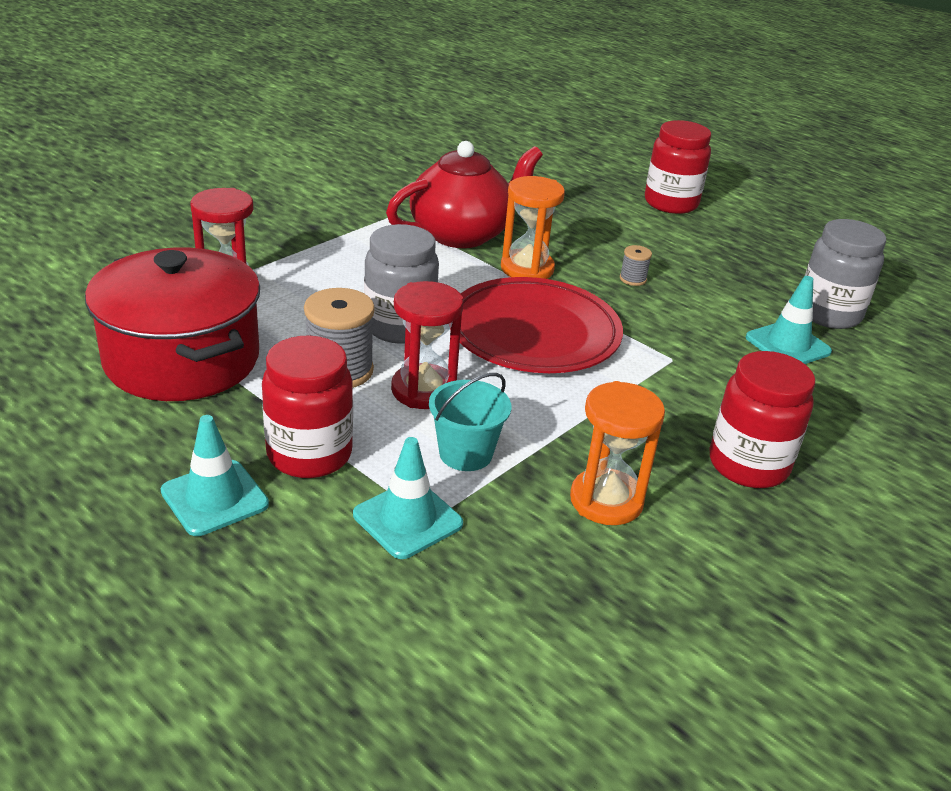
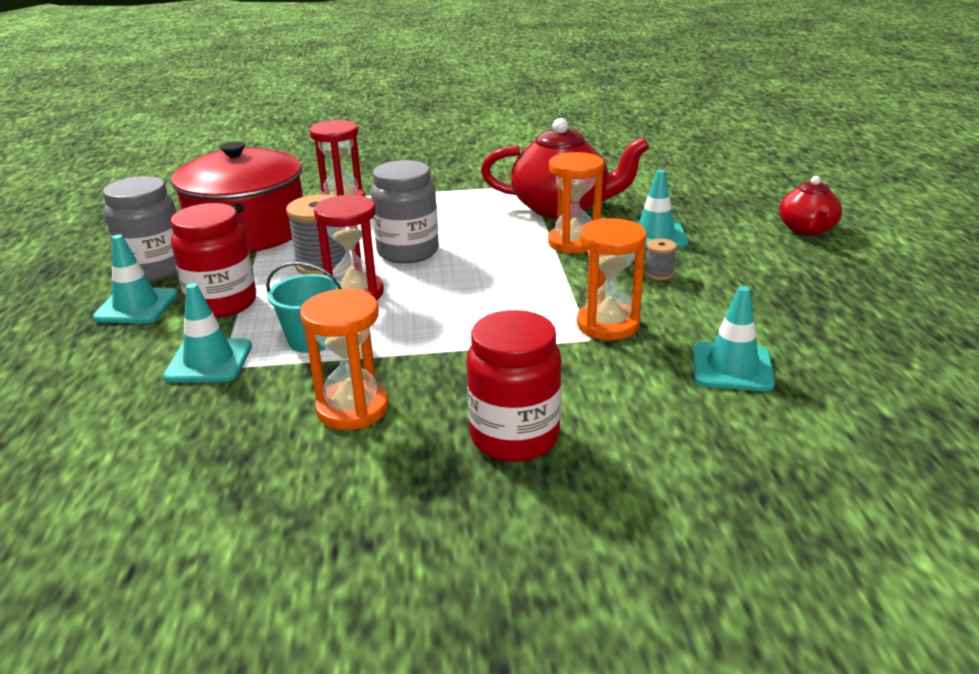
camera: 45 degrees right, 5 degrees down
red plate [450,277,623,373] -> none
red jar [645,120,711,214] -> red teapot [779,176,842,236]
grey jar [805,219,886,329] -> grey jar moved to [103,176,177,282]
none -> orange hourglass [577,218,647,340]
none -> turquoise traffic cone [633,170,688,248]

